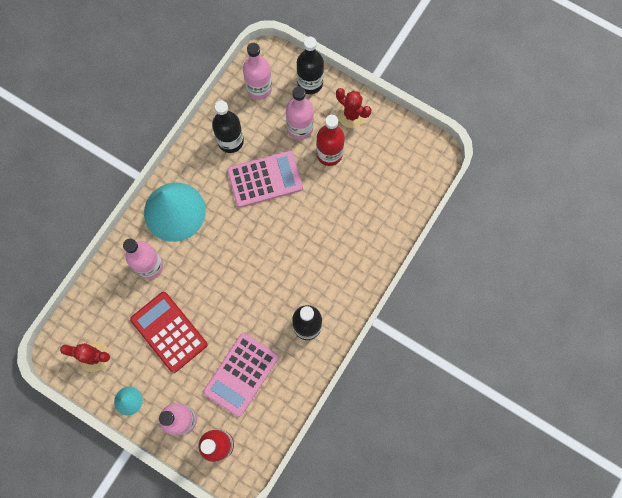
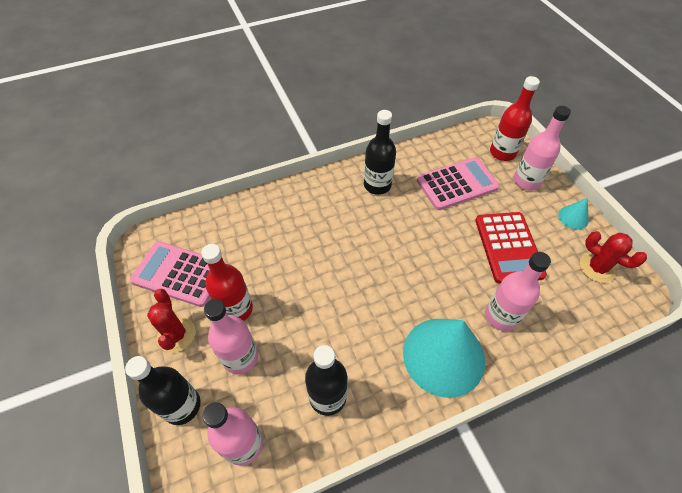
camera: 145 degrees left, 20 degrees down
pink calculator [227,151,303,207] -> pink calculator moved to [130,241,226,307]

